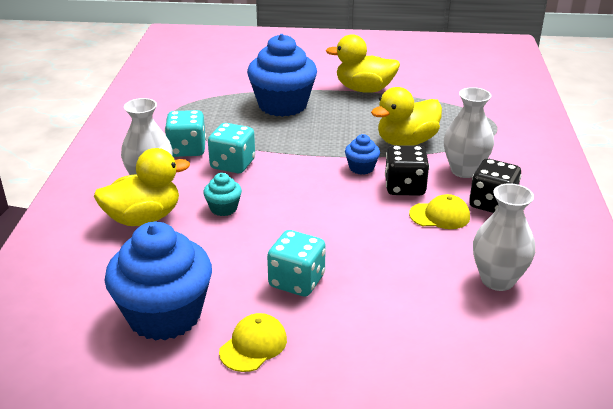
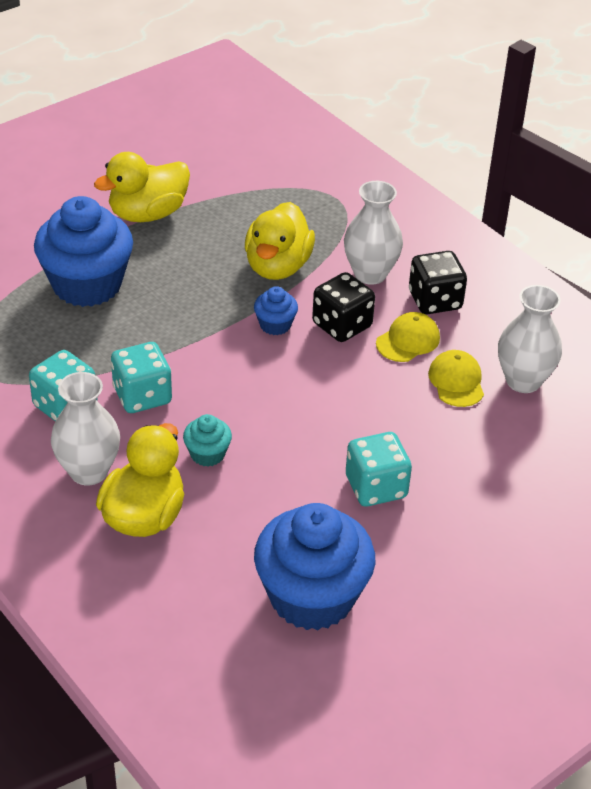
camera: 45 degrees left, 10 degrees up
yellow cap [219,313,287,372] -> yellow cap moved to [428,350,484,407]

